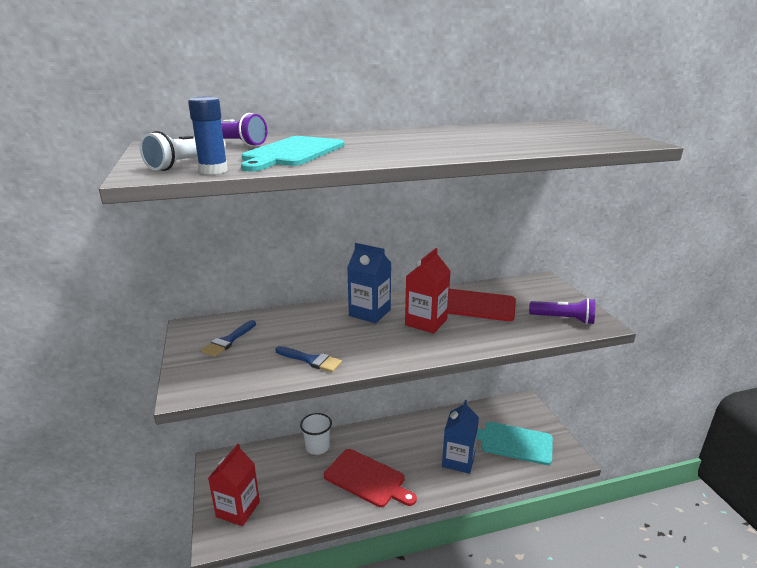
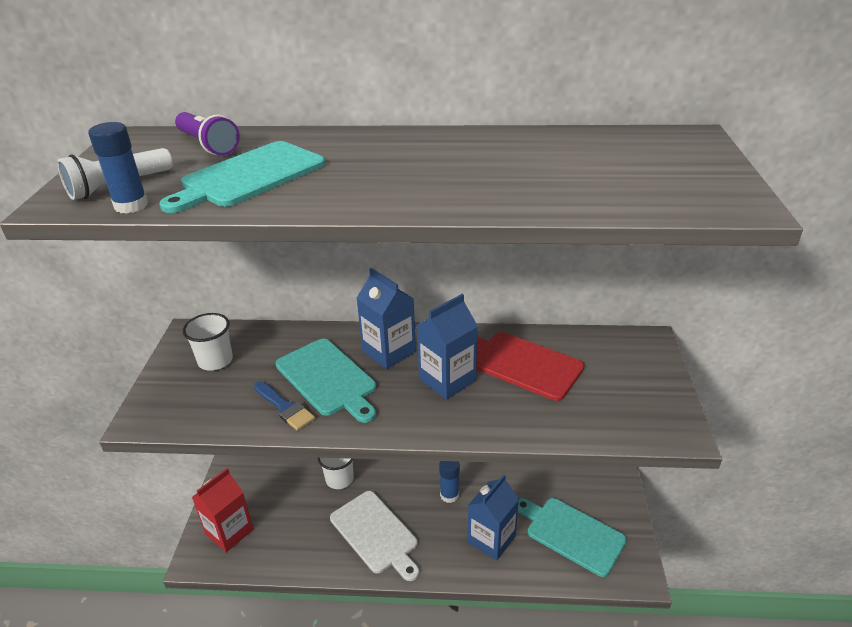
camera: 20 degrees right, 10 degrees up
blue brush [201,320,256,357] -> white cup [183,313,233,371]
red cutting board [324,449,417,507] -> white cutting board [330,491,419,581]
red carton [405,248,451,334] -> blue carton [417,294,478,399]
purple flashlight [529,298,595,324] -> none
none -> turquoise cutting board [276,338,376,423]
none -> blue glue stick [439,461,460,503]

